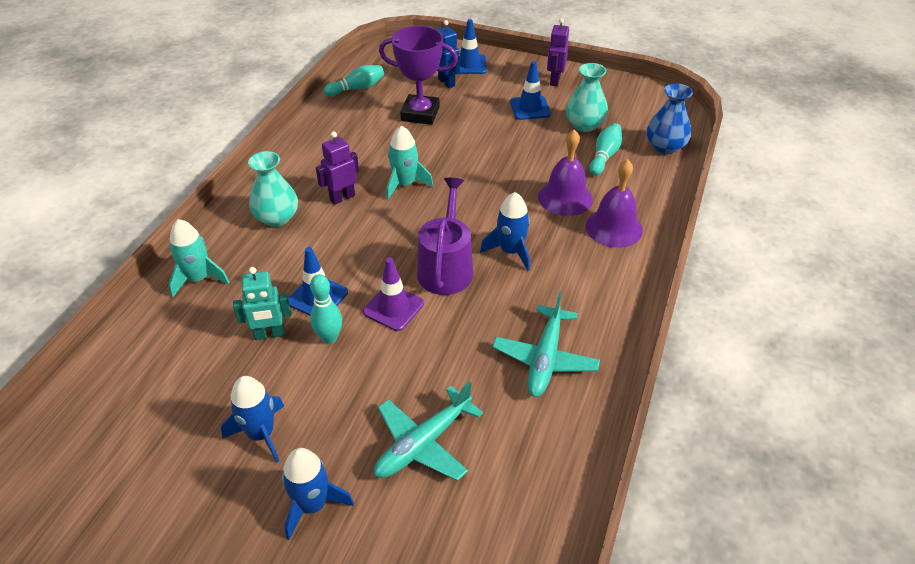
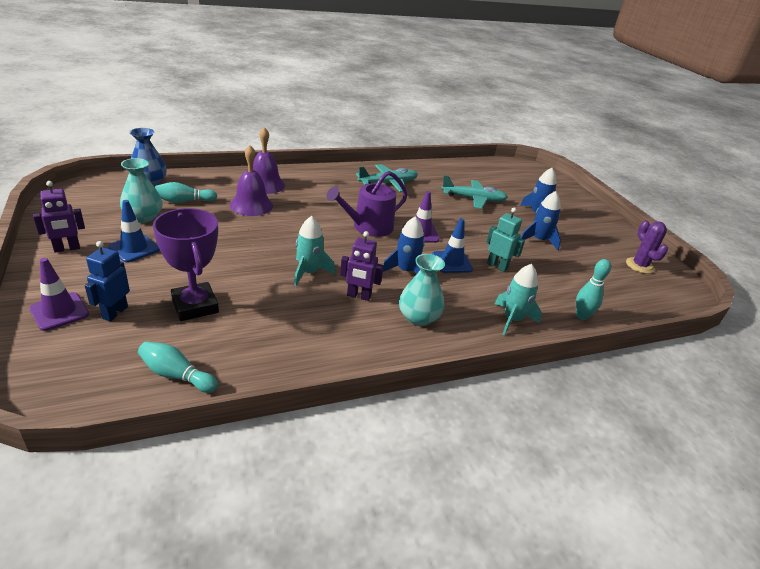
camera: 135 degrees left, 10 degrees down
turquoise bowling pin [310,274,342,344] -> turquoise bowling pin moved to [576,259,611,320]
blue traffic cone [455,19,487,74] -> purple traffic cone [29,258,89,331]
blue rocket [480,192,530,271] -> blue rocket moved to [383,216,425,274]
none -> purple cactus [626,220,668,274]

